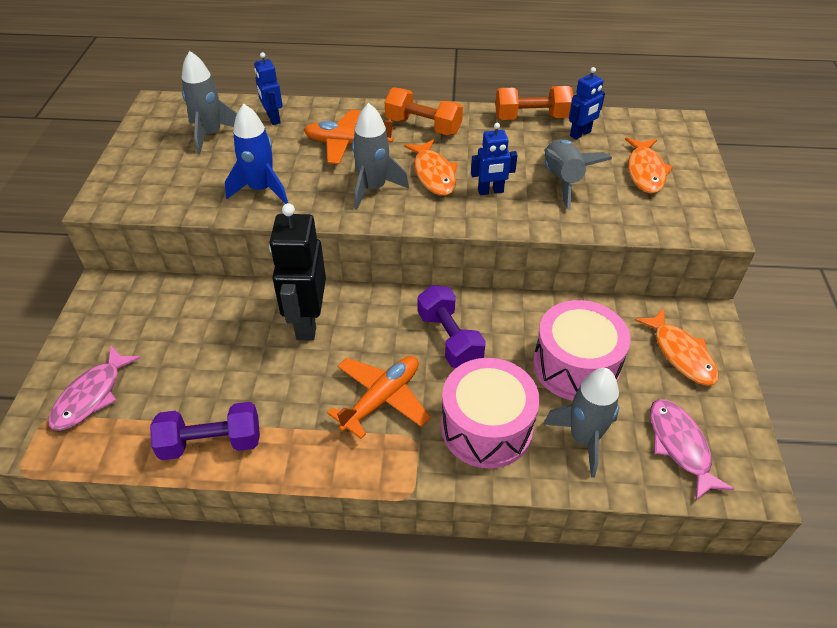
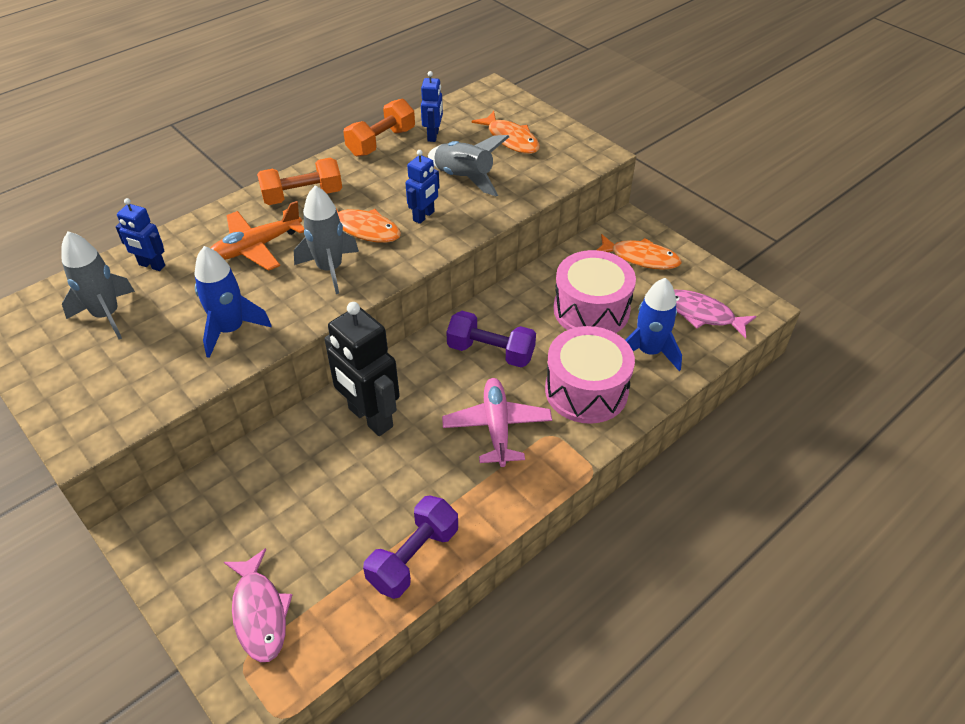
camera: 45 degrees left, 0 degrees up
orange plane [327,356,431,439] -> pink plane [442,378,552,467]
grey rocket [543,368,619,478] -> blue rocket [625,278,682,371]

